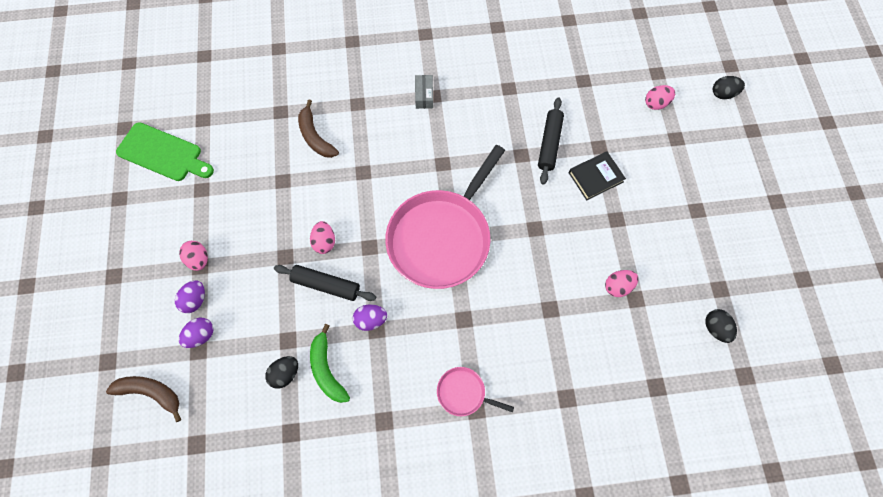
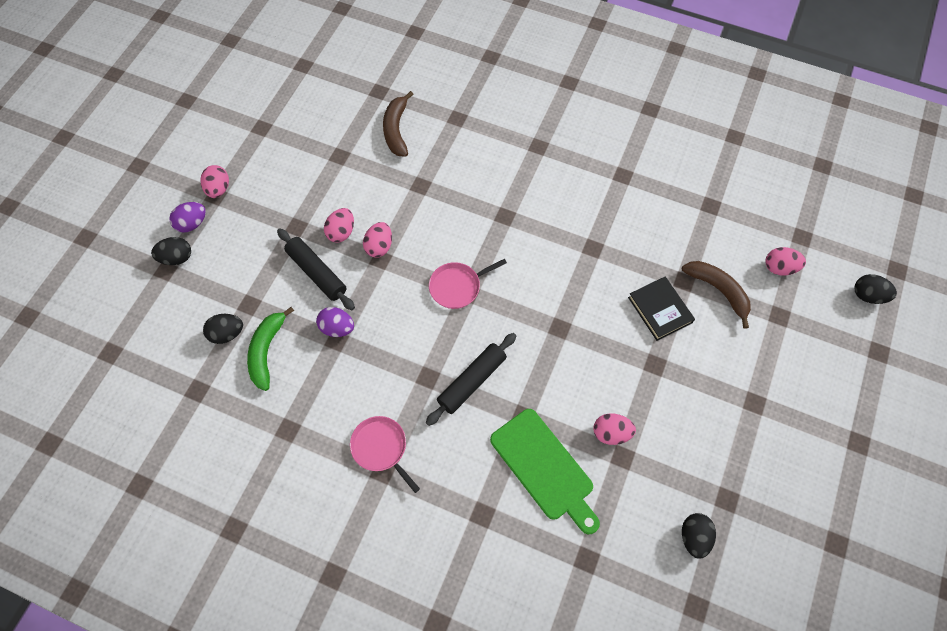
camera: 30 degrees right, 5 degrees down
brown banana [106,376,181,422] -> brown banana moved to [682,261,751,329]
green cutting board [116,122,214,181] -> green cutting board moved to [490,409,600,534]
purple egg [179,318,213,348] -> black egg [151,237,191,265]
pink pan [385,145,505,289] -> pink pan [429,259,507,309], size x0.43
grey box [415,75,433,109] -> none
black rolling pin [538,98,564,185] -> black rolling pin moved to [426,333,516,426]
black book [569,151,626,200] -> black book turned 60 degrees clockwise [628,277,695,341]
none -> pink egg [363,222,392,258]

